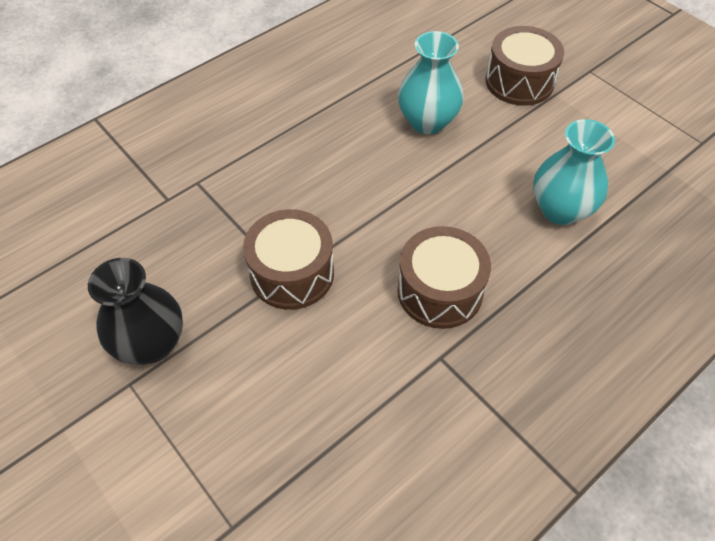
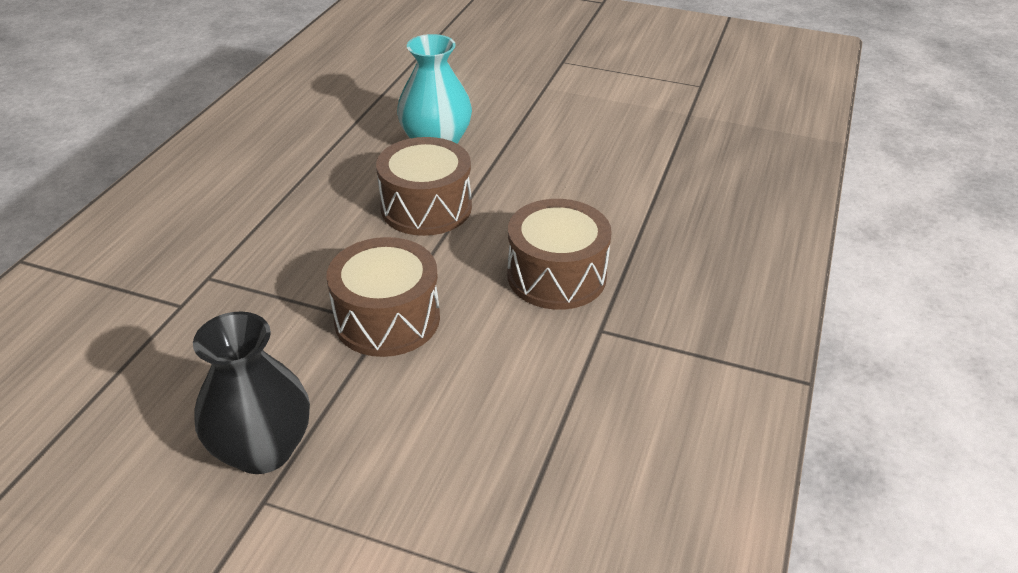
camera: 30 degrees left, 15 degrees down
brown drum [485,26,564,106] -> brown drum moved to [376,137,472,236]
turquoise vase [533,119,615,225] -> none

